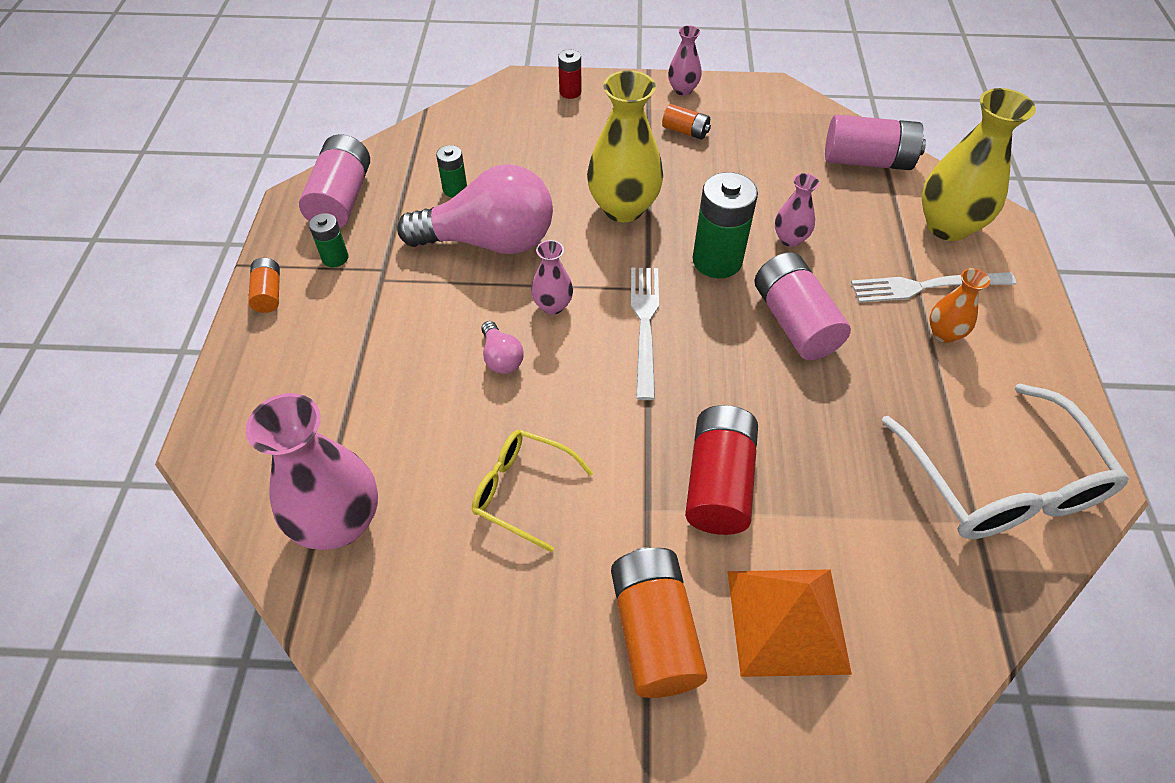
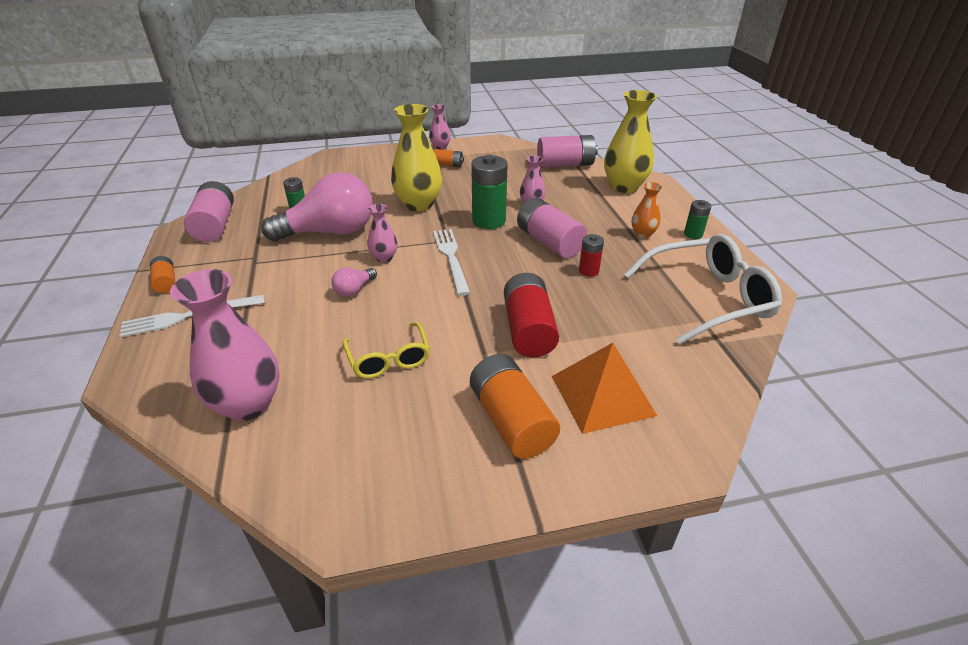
camera: 15 degrees left, 15 degrees down
green battery [309,213,349,267] -> green battery moved to [684,200,711,239]
yellow glasses [472,430,593,552] -> yellow glasses turned 120 degrees counterclockwise [343,322,430,378]
pink light bulb [481,321,524,374] -> pink light bulb turned 75 degrees clockwise [331,268,377,297]
red battery [558,49,581,99] -> red battery moved to [579,234,604,277]
white fork [851,272,1016,303] -> white fork moved to [120,295,265,338]
white glasses [882,384,1129,539] -> white glasses turned 75 degrees counterclockwise [624,234,782,344]

